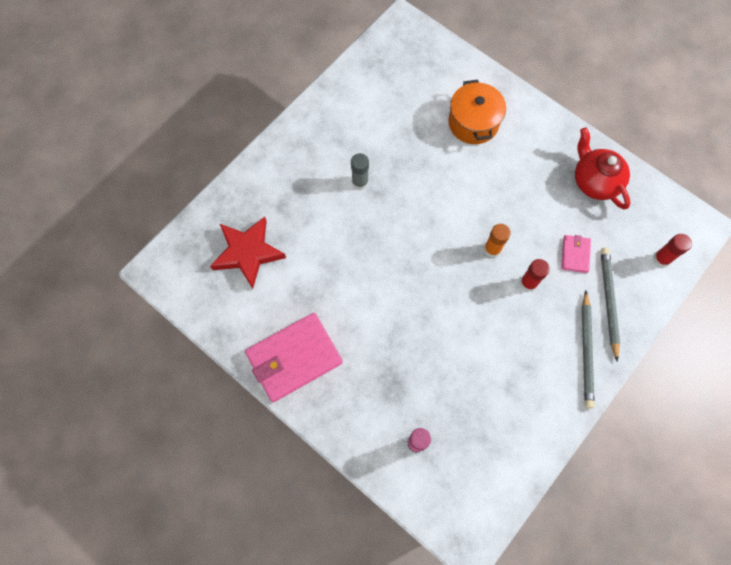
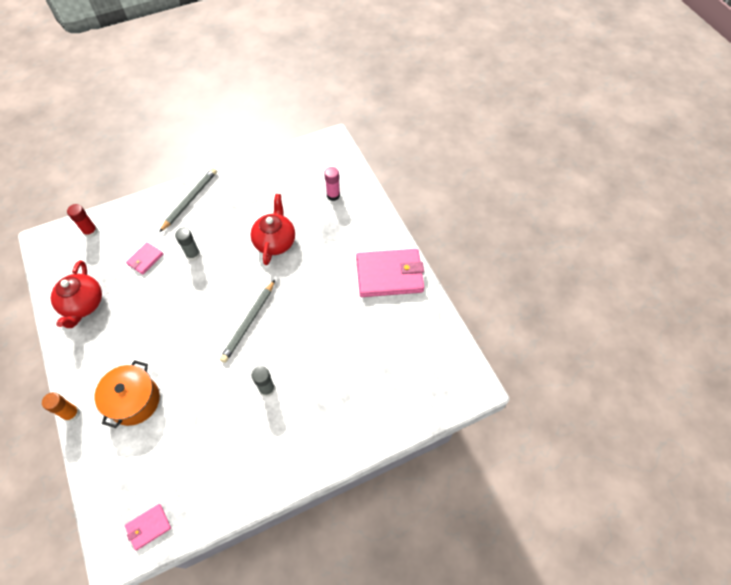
camera: 155 degrees left, 10 degrees down
red star [210,216,286,289] -> none
orange glue stick [484,224,511,258] -> orange glue stick moved to [42,392,80,422]
red glue stick [520,259,550,292] -> grey glue stick [175,228,200,261]
grey pencil [601,248,620,362] -> grey pencil moved to [220,280,275,363]
none -> pink wallet [125,504,171,550]
none -> red teapot [250,194,295,265]

